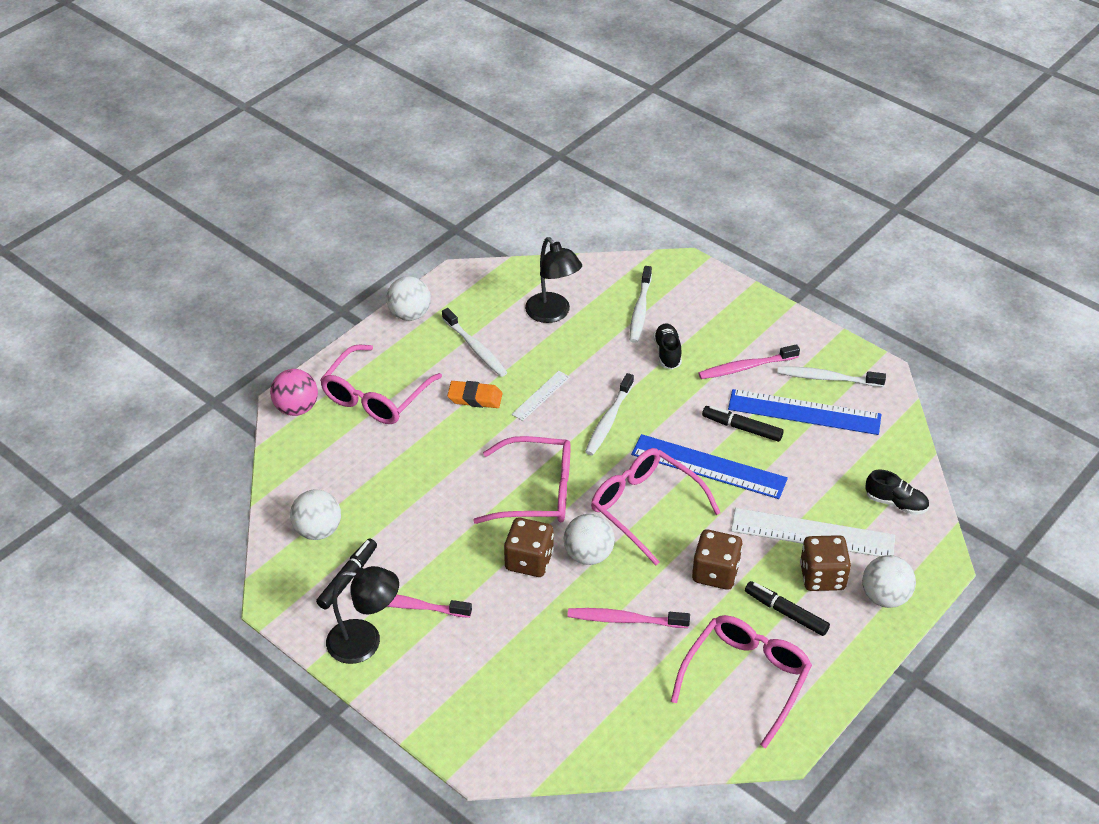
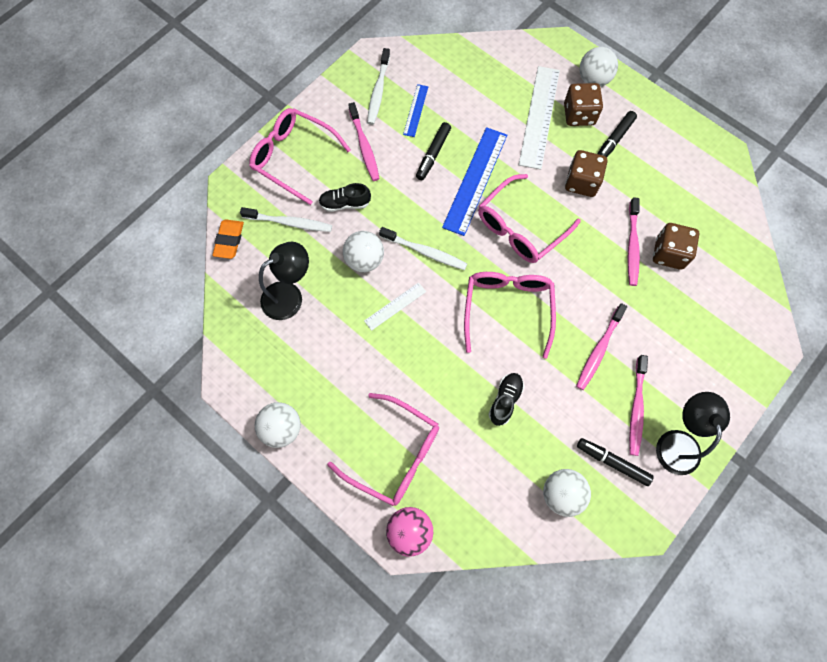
camera: 90 degrees left, 25 degrees up
white toothbrush [442,308,507,377] -> none
orange eraser [447,381,503,408] -> orange eraser moved to [212,220,244,259]
brown dice [504,518,554,577] -> brown dice moved to [653,223,700,270]
white ruler [512,371,570,421] -> white ruler turned 75 degrees counterclockwise [364,282,426,331]
white ball [564,514,615,565] -> white ball moved to [343,231,384,272]
pink glasses [671,615,812,748] -> pink glasses moved to [249,108,351,205]
blue ruler [728,389,881,435] -> blue ruler [403,84,428,137], size x0.52
black shoe [865,469,929,515] -> black shoe moved to [488,373,524,426]
none -> pink toothbrush [576,303,627,390]

